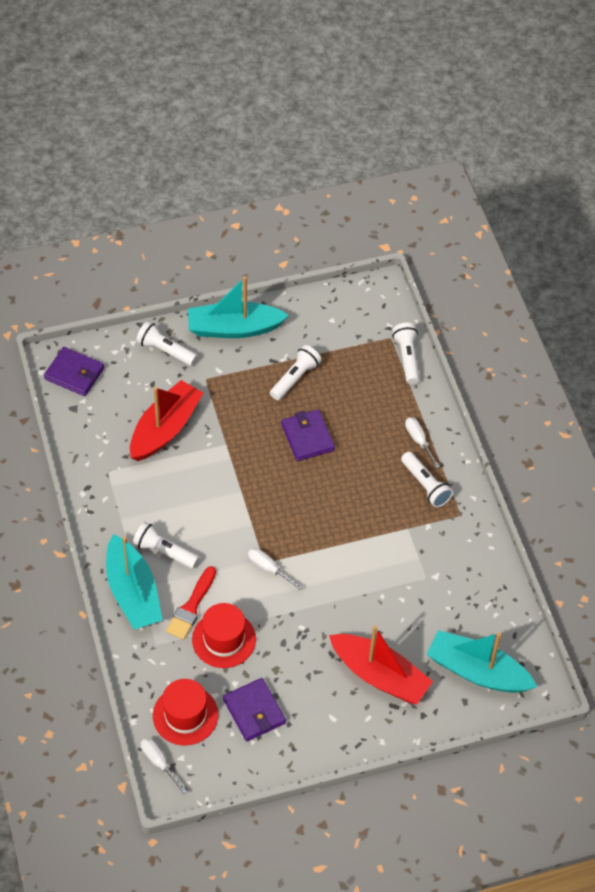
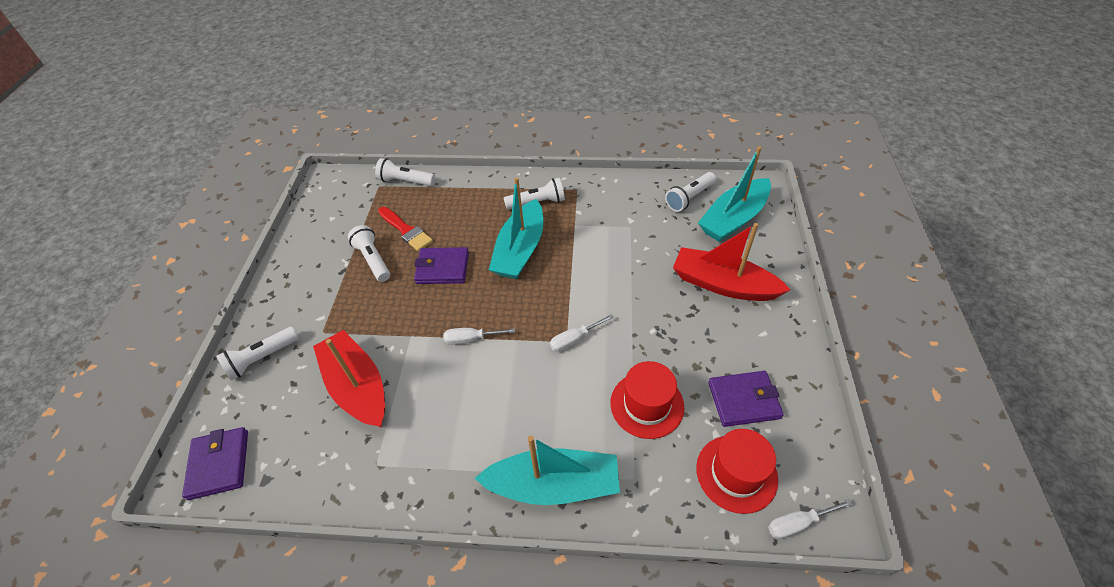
camera: 65 degrees left, 5 degrees down
purple wallet [44,347,104,396] -> purple wallet turned 60 degrees counterclockwise [182,427,248,500]
white flashlight [133,522,199,569] -> white flashlight moved to [665,172,716,212]
red brush [166,566,216,640] -> red brush moved to [378,207,433,251]
turquoise boat [188,276,289,338] -> turquoise boat moved to [489,177,543,279]
red boat [329,625,433,704] -> red boat turned 120 degrees counterclockwise [673,223,791,301]
white screwdriver [405,417,440,468] -> white screwdriver moved to [443,328,515,345]

